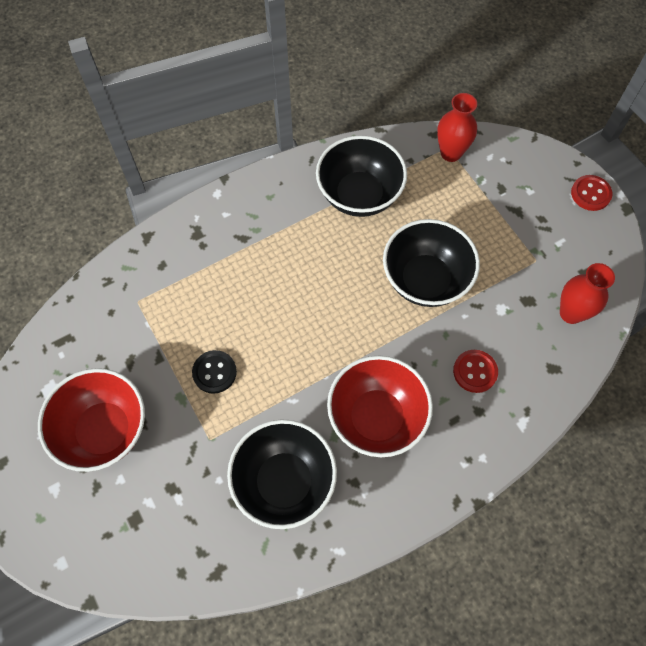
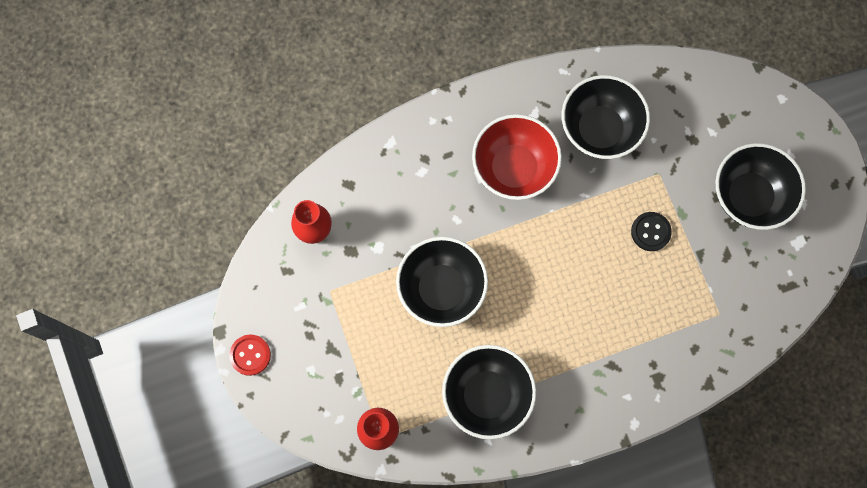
camera: 170 degrees left, 10 degrees up
red bowl [38,368,145,472] -> black bowl [716,143,806,230]
red button [453,350,498,393] -> none

